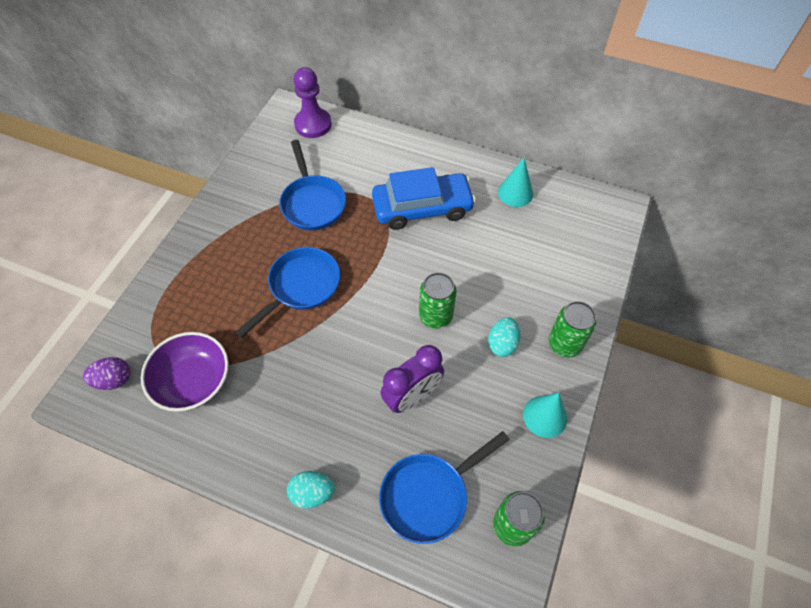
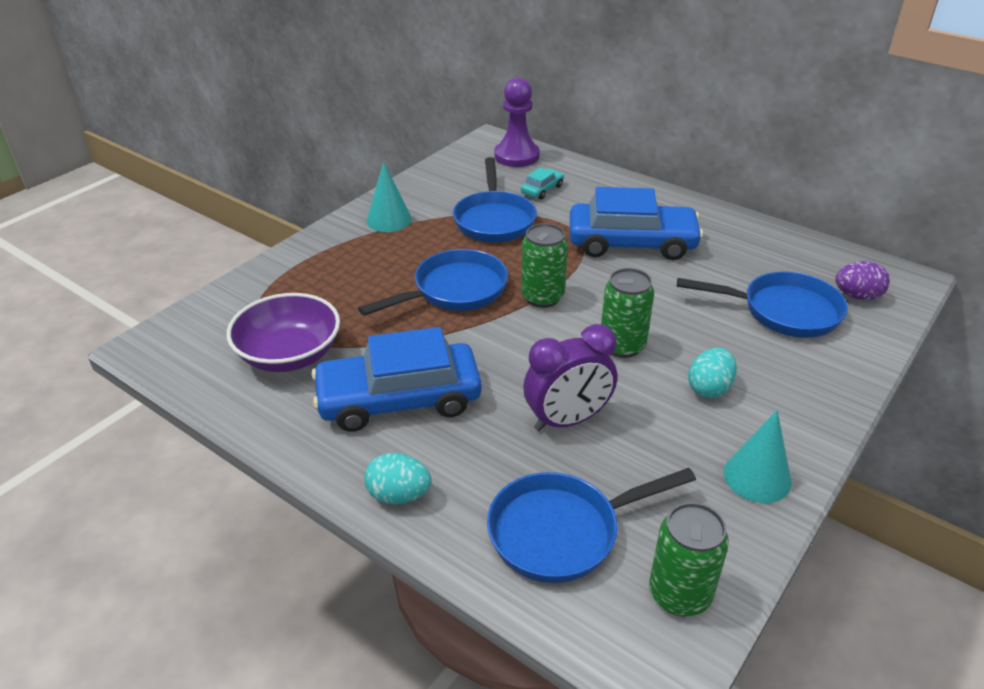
camera: 15 degrees right, 20 degrees down
purple egg [83,357,130,390] -> purple egg moved to [835,261,890,300]
turquoise cone [498,158,533,207] -> turquoise cone moved to [366,162,412,232]
green can [549,301,596,358] -> green can moved to [521,223,568,308]
none -> blue car [311,327,482,432]
none -> turquoise car [521,167,564,199]
none -> blue pan [677,271,848,338]

